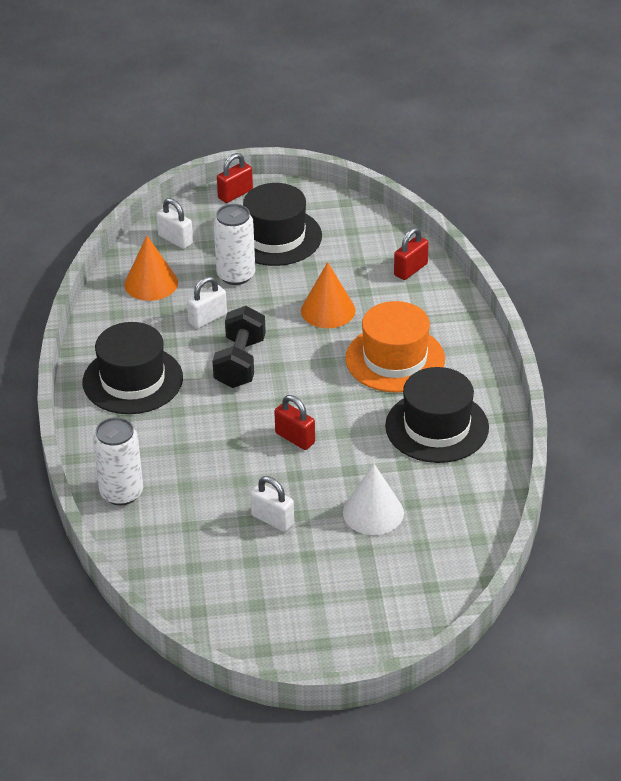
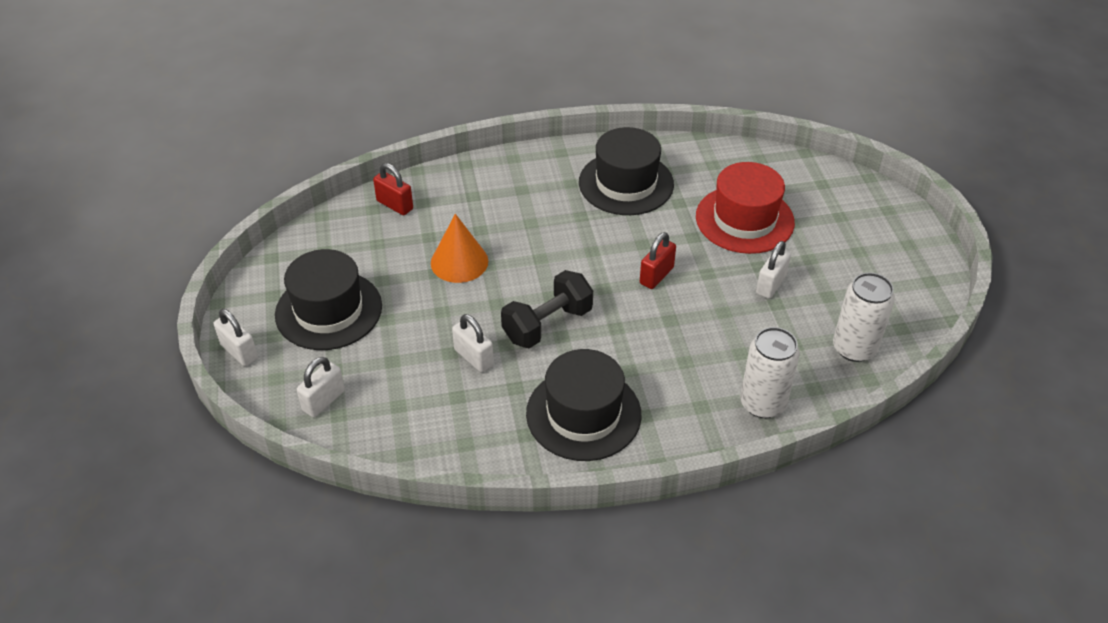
camera: 95 degrees left, 5 degrees up
orange cone [124,236,178,301] -> none
black dumbbell [213,306,266,388] -> black dumbbell turned 45 degrees counterclockwise [501,270,593,348]
white can [214,204,255,285] -> white can moved to [833,272,895,362]
red padlock [217,153,253,203] -> white padlock [214,309,258,366]
white cone [343,463,404,535] -> red hat [696,162,795,254]
orange hat [345,301,445,392] -> none

